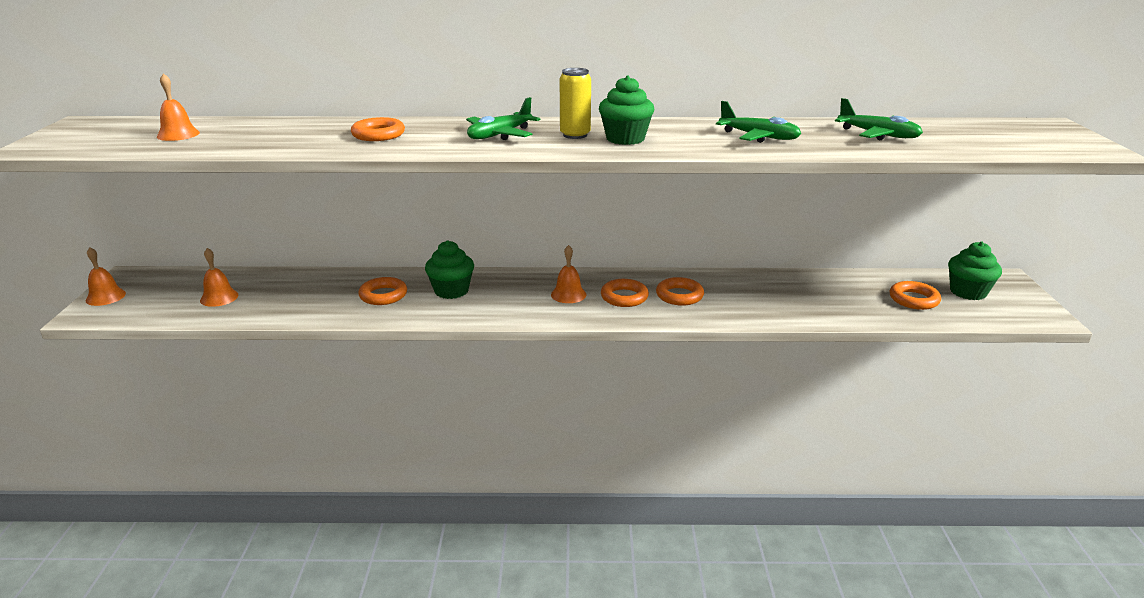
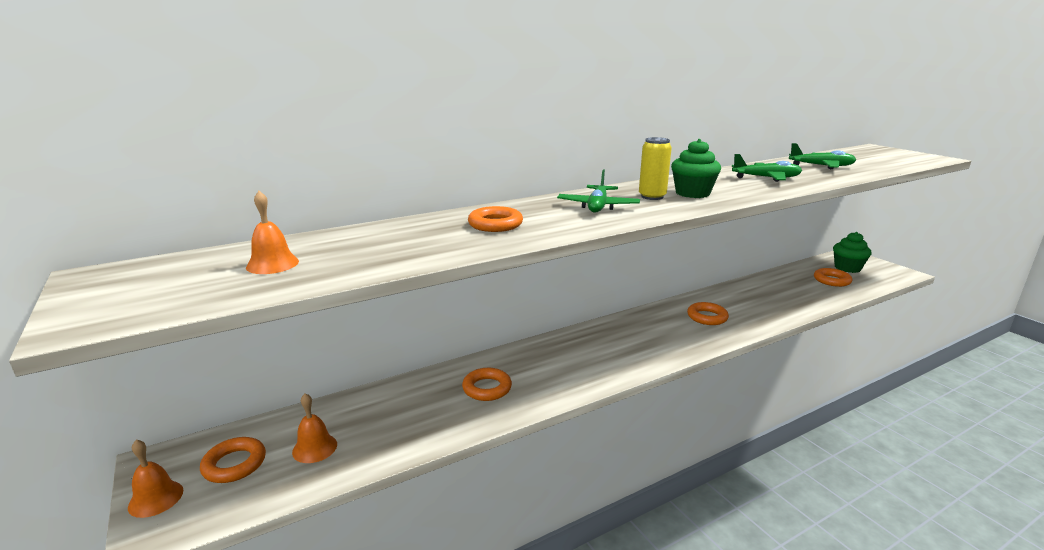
camera: 30 degrees left, 5 degrees down
green cupcake [425,240,474,299] -> none
orange bell [551,245,586,303] -> none
orange ring [601,279,649,307] -> orange ring moved to [200,437,266,483]

